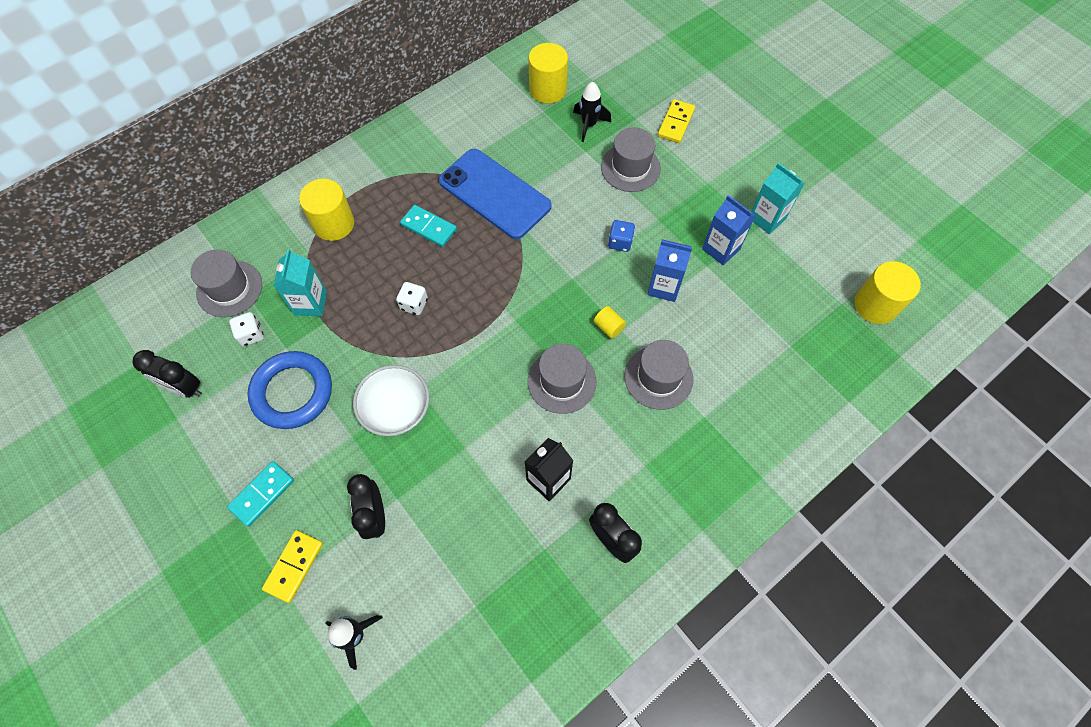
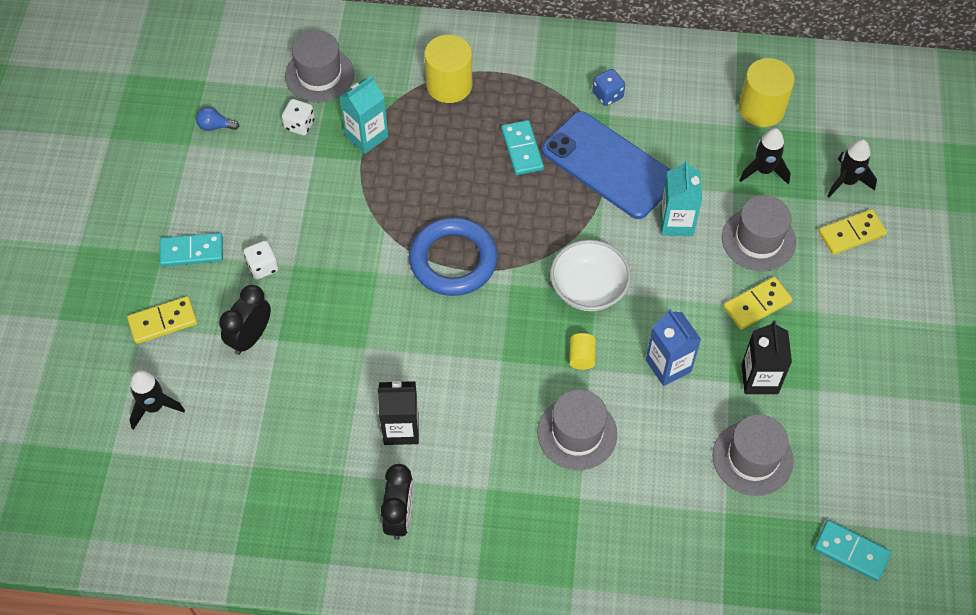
camera: 45 degrees right, 5 degrees down
black clock [132,350,202,398] -> blue light bulb [196,107,239,131]
blue ring [247,351,332,429] -> blue ring moved to [409,217,498,296]
white bowl [353,365,430,436] -> white bowl moved to [550,240,631,311]
white dice [396,282,428,315] -> white dice moved to [244,241,278,279]
blue phone [439,149,552,239] -> blue phone turned 45 degrees counterclockwise [542,111,671,219]
grey hat [528,344,597,414] -> grey hat moved to [713,414,794,496]
blue dice [608,220,635,252] -> blue dice moved to [592,69,625,106]
blue carton [702,195,756,265] -> black carton [742,321,792,394]
turquoise carton [751,163,804,234] -> turquoise carton moved to [660,160,702,236]
yellow cylinder [854,261,921,324] -> turquoise domino [814,520,891,581]
none -> yellow domino [723,277,792,329]
none -> black rocket [827,139,877,197]

